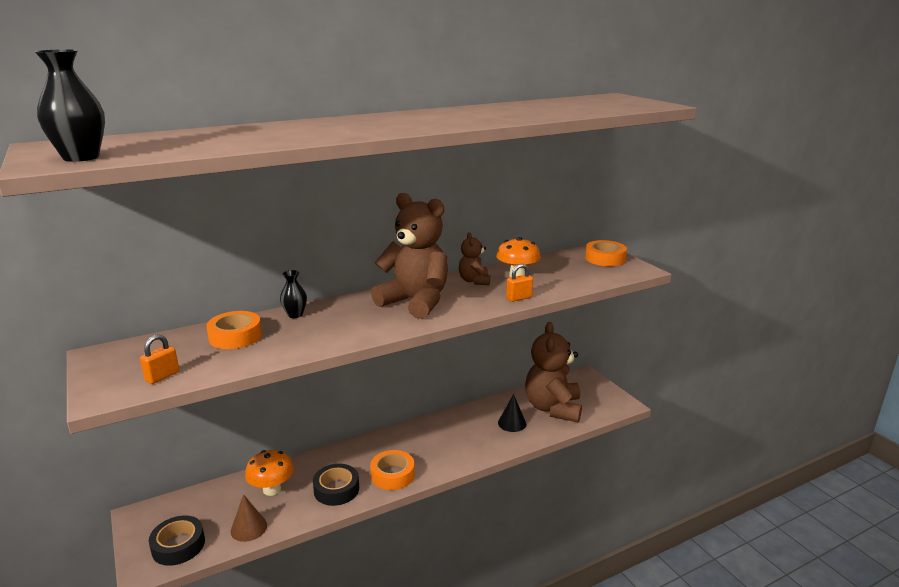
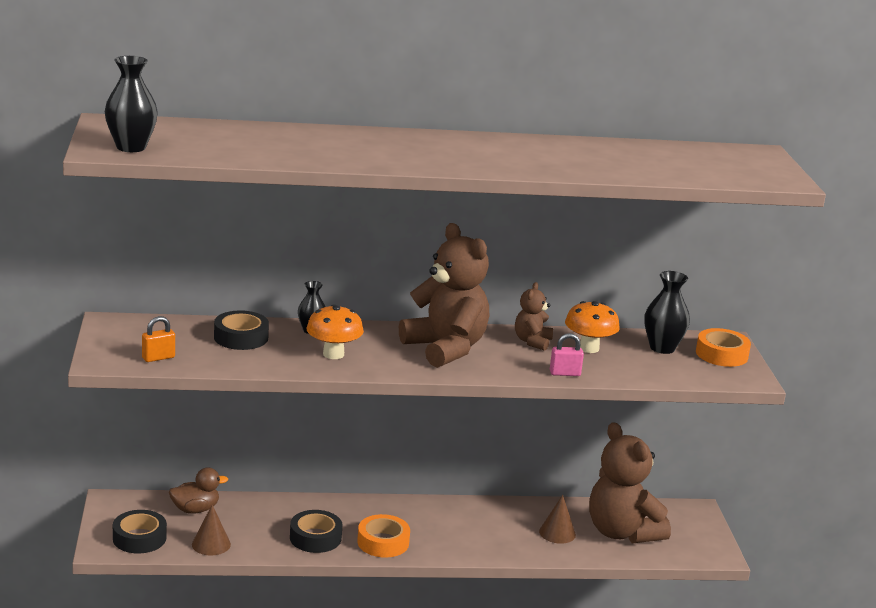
camera: 20 degrees right, 0 degrees up
orange tape [206,311,262,349] -> black tape [214,311,269,350]
orange mushroom [245,450,294,496] -> orange mushroom moved to [307,304,364,359]
black cone [498,394,526,432] -> brown cone [539,495,576,544]
orange padlock [506,264,533,302] -> pink padlock [550,333,584,376]
brown teddy bear [525,322,582,423] -> brown teddy bear turned 60 degrees counterclockwise [589,422,671,543]
none -> brown duck [169,467,228,514]
none -> black vase [645,271,690,354]

